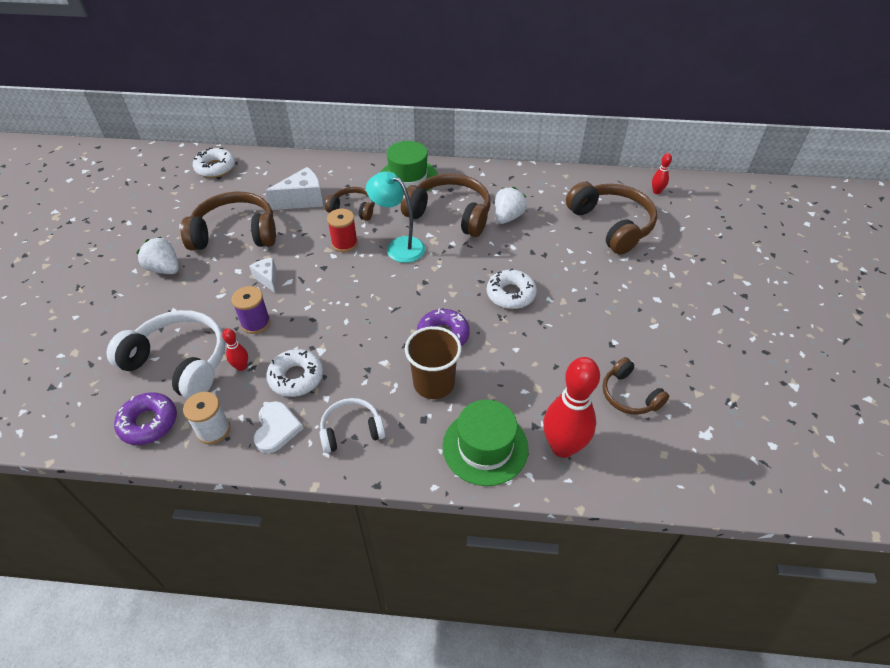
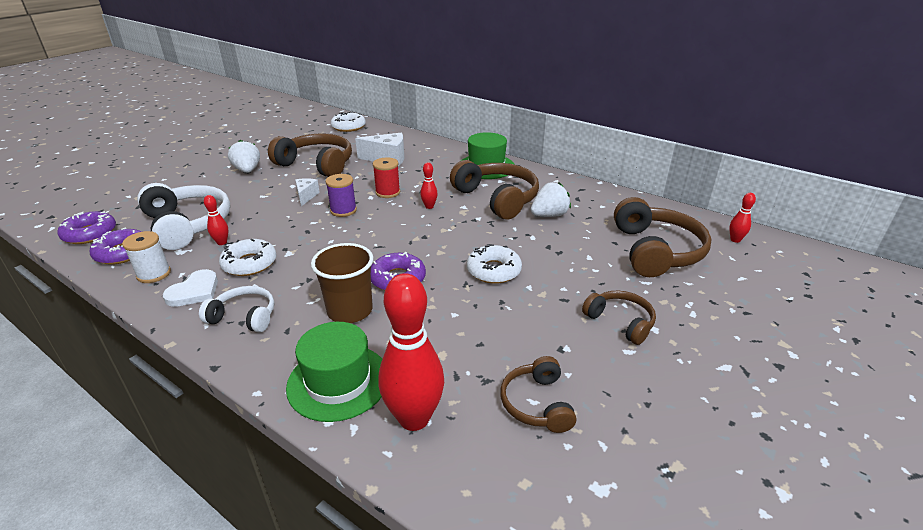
camera: 30 degrees right, 15 degrees down
purple spool [231,286,270,334] -> purple spool moved to [326,174,357,217]
brown headphones [325,187,375,221] -> brown headphones moved to [582,291,656,345]
turquoise lamp [366,171,425,263] -> red bowling pin [420,162,438,209]
none -> purple donut [57,211,116,244]

